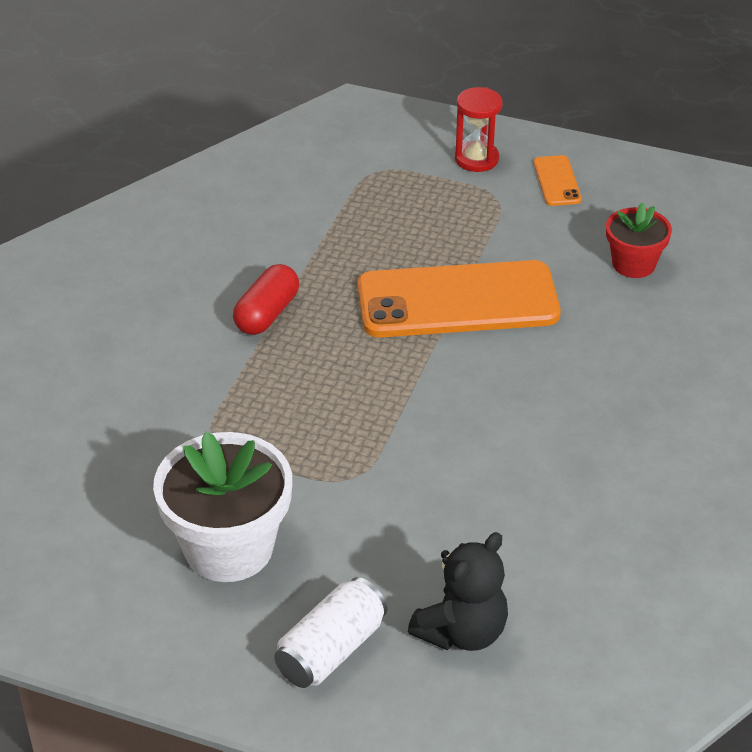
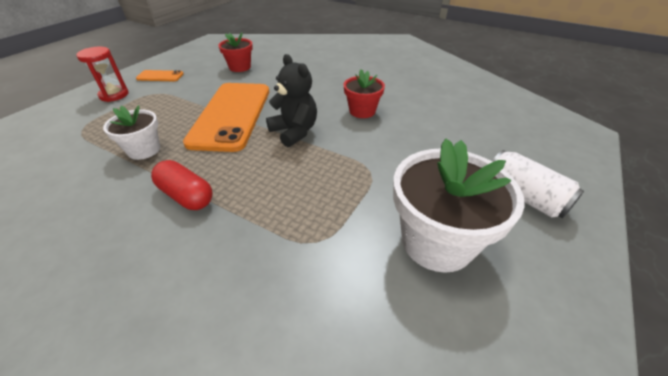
camera: 80 degrees left, 0 degrees up
black teddy bear [408,532,508,651] -> black teddy bear moved to [266,54,317,147]
none -> white flower pot [103,105,160,160]
none -> red flower pot [344,69,385,118]

